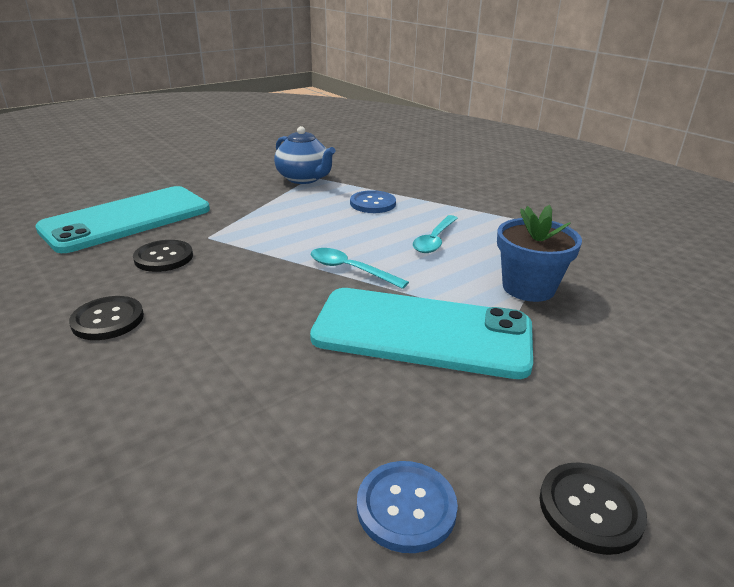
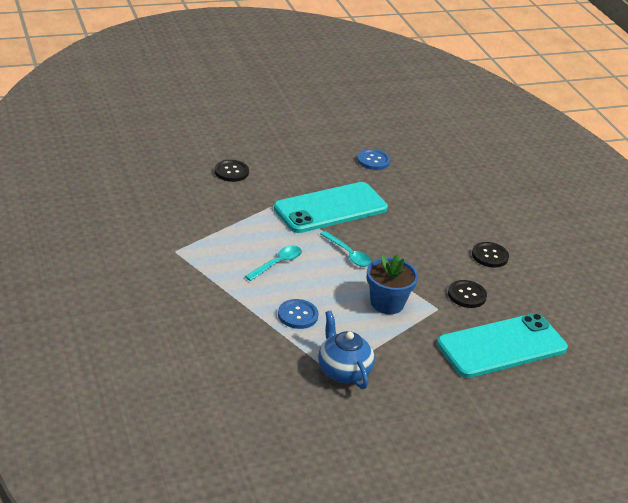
camera: 165 degrees left, 5 degrees up
turquoise phone [310,288,533,379] -> turquoise phone turned 60 degrees counterclockwise [274,182,388,233]
blue flower pot [497,205,582,302] -> blue flower pot moved to [367,255,418,314]
black button [539,462,647,555] -> black button moved to [215,160,249,182]

